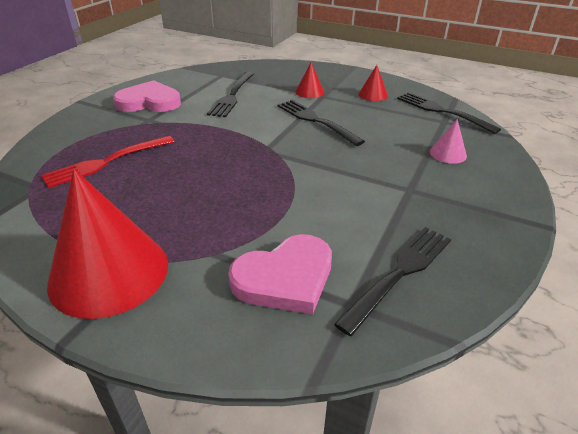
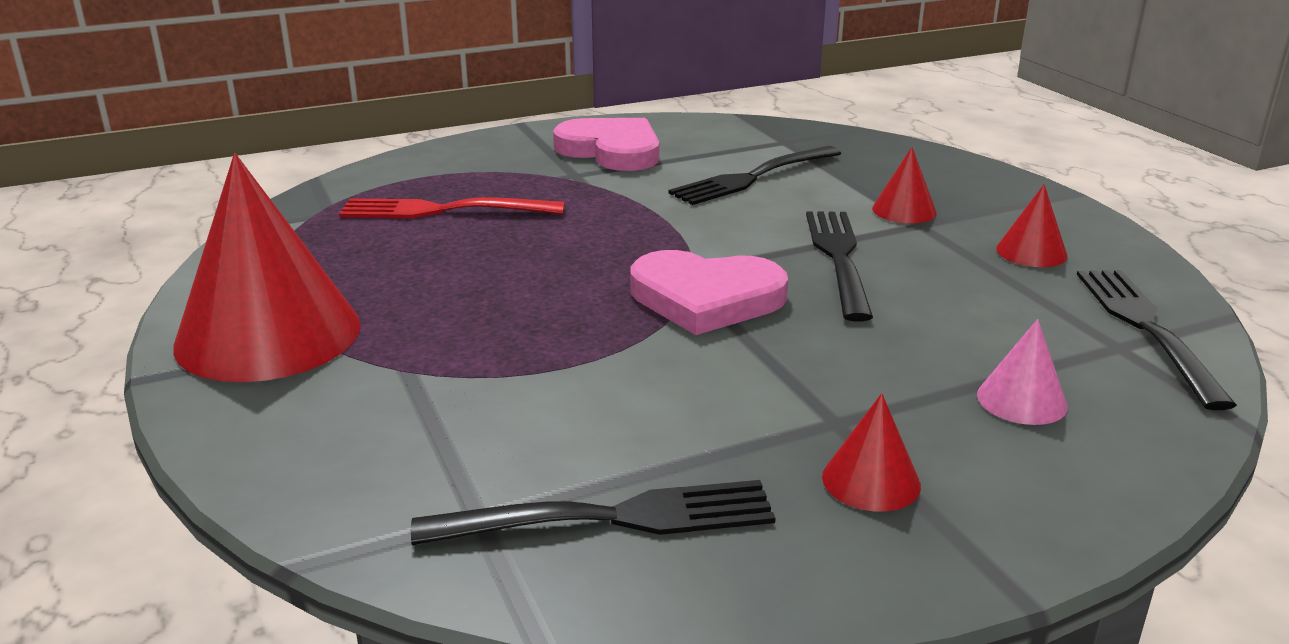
camera: 40 degrees right, 10 degrees down
pink heart [228,234,332,314] -> pink heart moved to [630,250,788,335]
none -> red cone [822,393,921,512]

